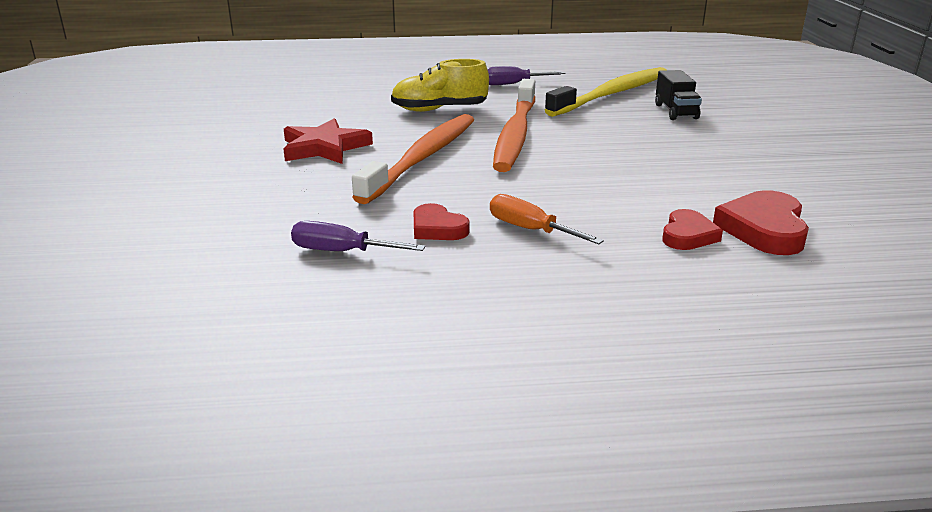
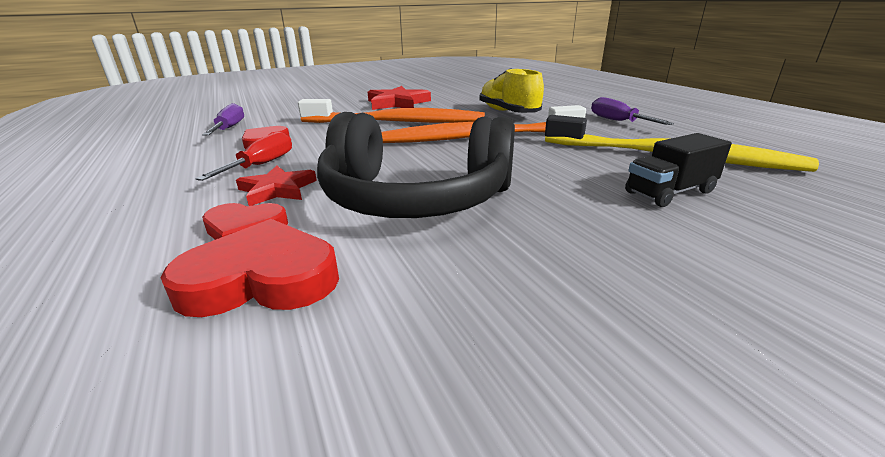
camera: 70 degrees right, 0 degrees up
orange screwdriver [490,194,604,244] -> red screwdriver [195,132,292,181]
none -> red star [236,166,317,206]
none -> black headphones [317,112,515,218]

